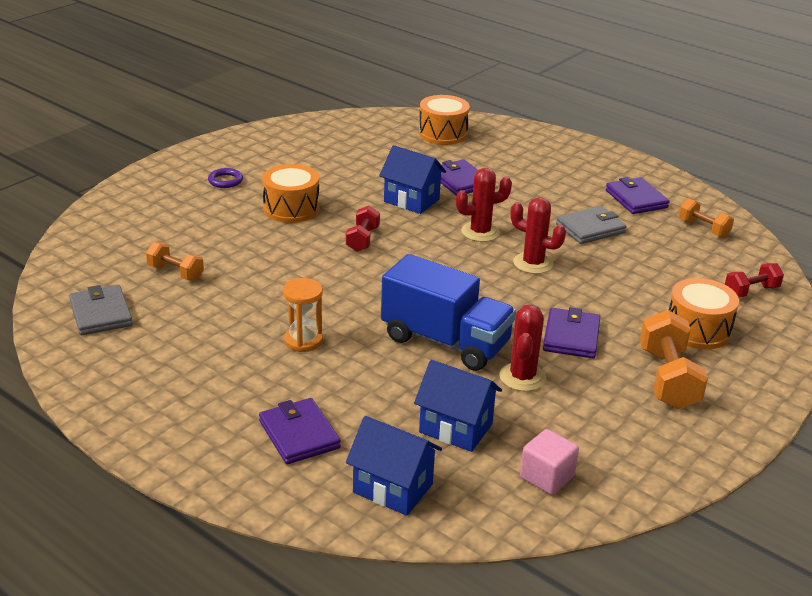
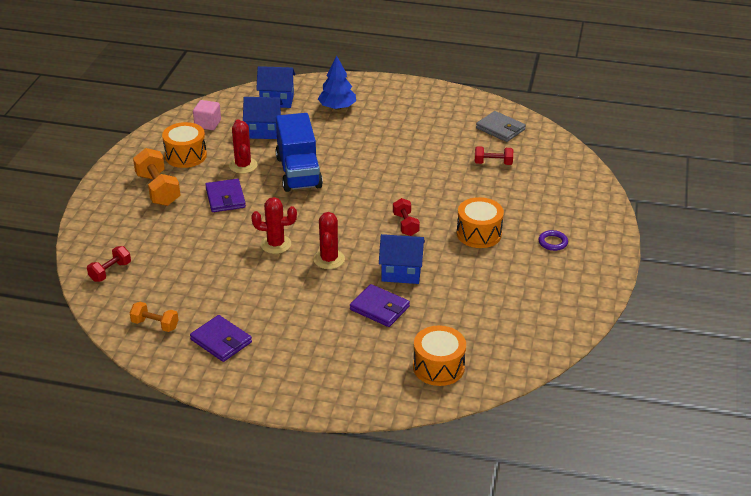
camera: 155 degrees right, 5 degrees up
orange dumbbell [146,242,204,281] -> red dumbbell [475,146,513,165]
purple wallet [259,398,341,464] -> blue tree [318,55,356,110]
orange hourglass [283,278,323,352] -> none
blue truck [381,254,516,371] -> blue truck turned 105 degrees counterclockwise [275,113,323,192]
red cactus [456,168,512,242] -> red cactus turned 45 degrees counterclockwise [314,212,345,269]
grey wallet [556,206,627,244] -> none
orange drum [669,278,739,349] -> orange drum moved to [162,122,207,168]

